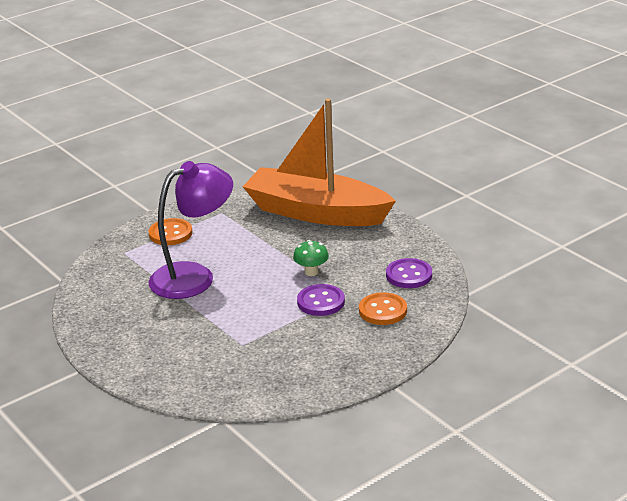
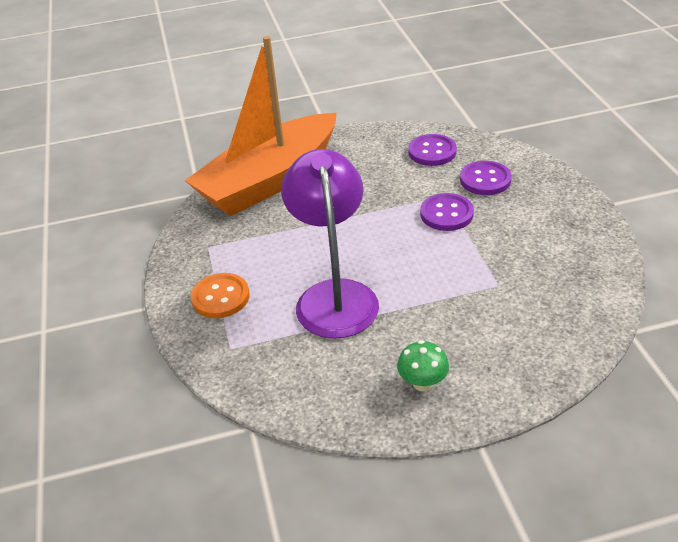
camera: 65 degrees left, 10 degrees up
green mushroom [293,240,329,276] -> green mushroom moved to [397,340,449,391]
orange button [359,292,407,325] -> purple button [460,161,511,195]

